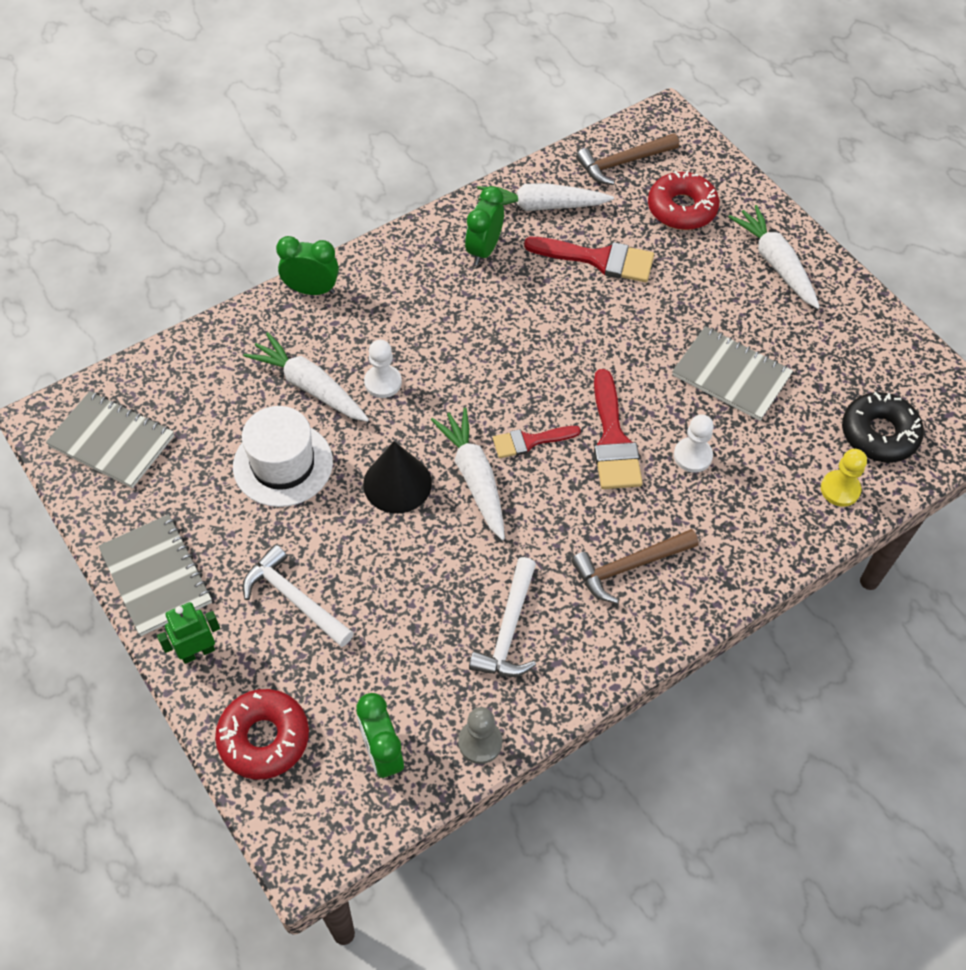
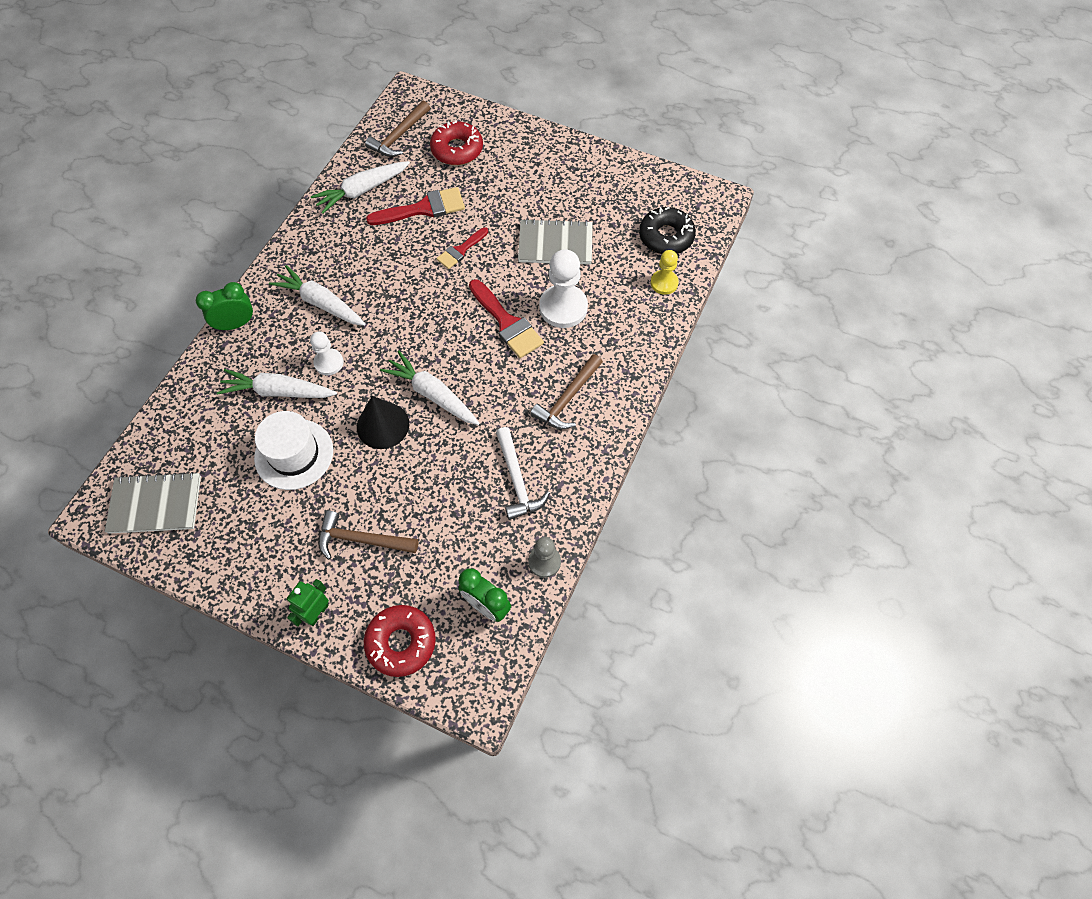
camera: 30 degrees left, 5 degrees up
grey notebook [98,514,212,636] -> none
white hammer [243,544,354,647] -> brown hammer [318,511,418,560]
green clock [465,186,504,265] -> none
red brush [493,426,581,458] -> red brush moved to [437,227,488,269]
white pawn [674,414,714,473] -> white pawn [539,249,588,328], size x1.72
white carrot [728,205,820,309] -> white carrot moved to [269,265,366,326]

